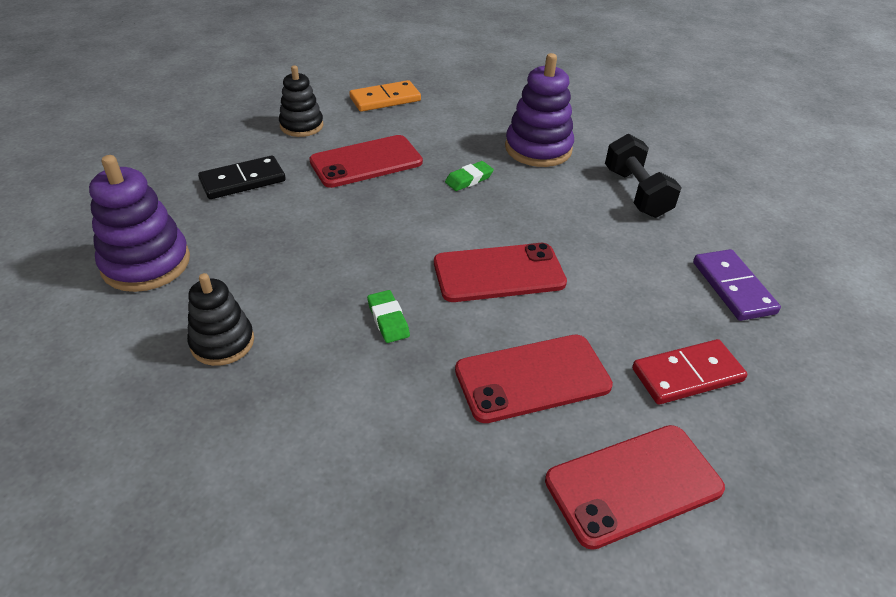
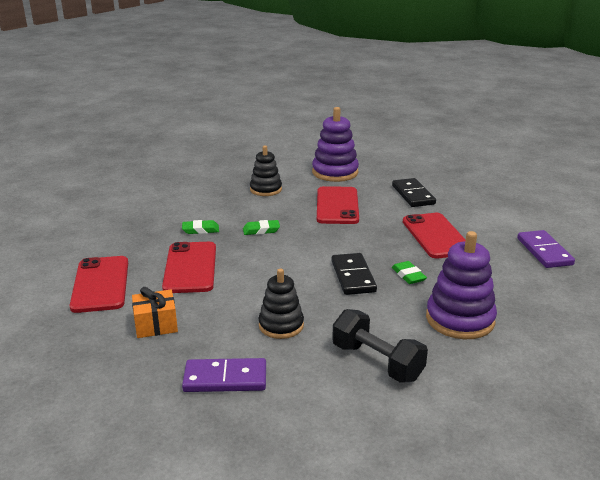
camera: 105 degrees right, 15 degrees down
black stacking toy [279,65,323,137] -> black stacking toy moved to [258,269,304,339]
orange domino [349,80,421,112] -> purple domino [517,230,575,268]
red phone [434,243,567,302] -> red phone moved to [317,186,359,224]
black dumbbell [605,134,682,218] -> black dumbbell turned 45 degrees clockwise [332,309,428,383]
red domino [632,339,747,404] -> orange gift [132,287,178,338]
none -> green eraser [182,220,219,234]
none -> black domino [331,253,377,295]

